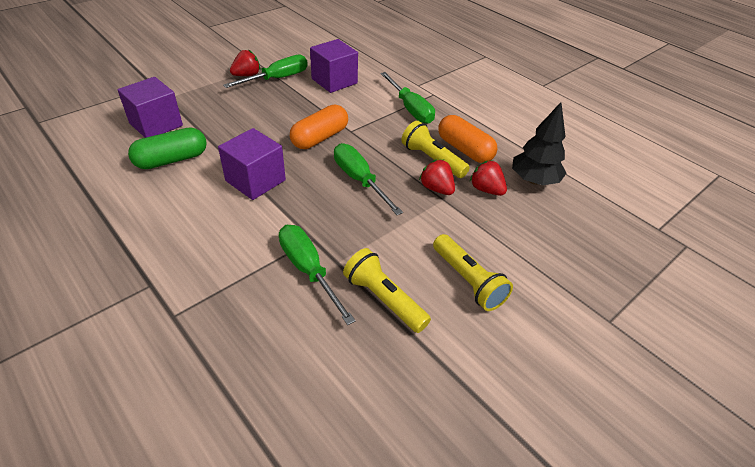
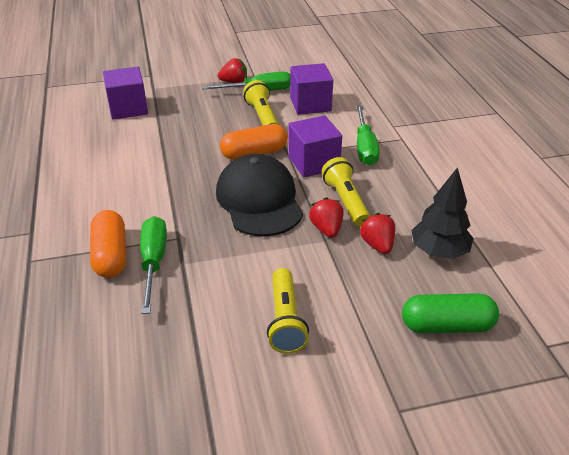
camera: 30 degrees right, 5 degrees down
green capsule [128,127,207,169] -> green capsule moved to [402,293,499,333]
purple cube [218,128,286,200] -> purple cube moved to [288,115,342,177]
green screwdriver [334,143,403,215] -> black cap [216,154,303,237]
yellow flashlight [343,248,431,333] -> yellow flashlight moved to [243,80,279,126]
orange capsule [438,115,497,163] -> orange capsule moved to [90,210,126,278]

